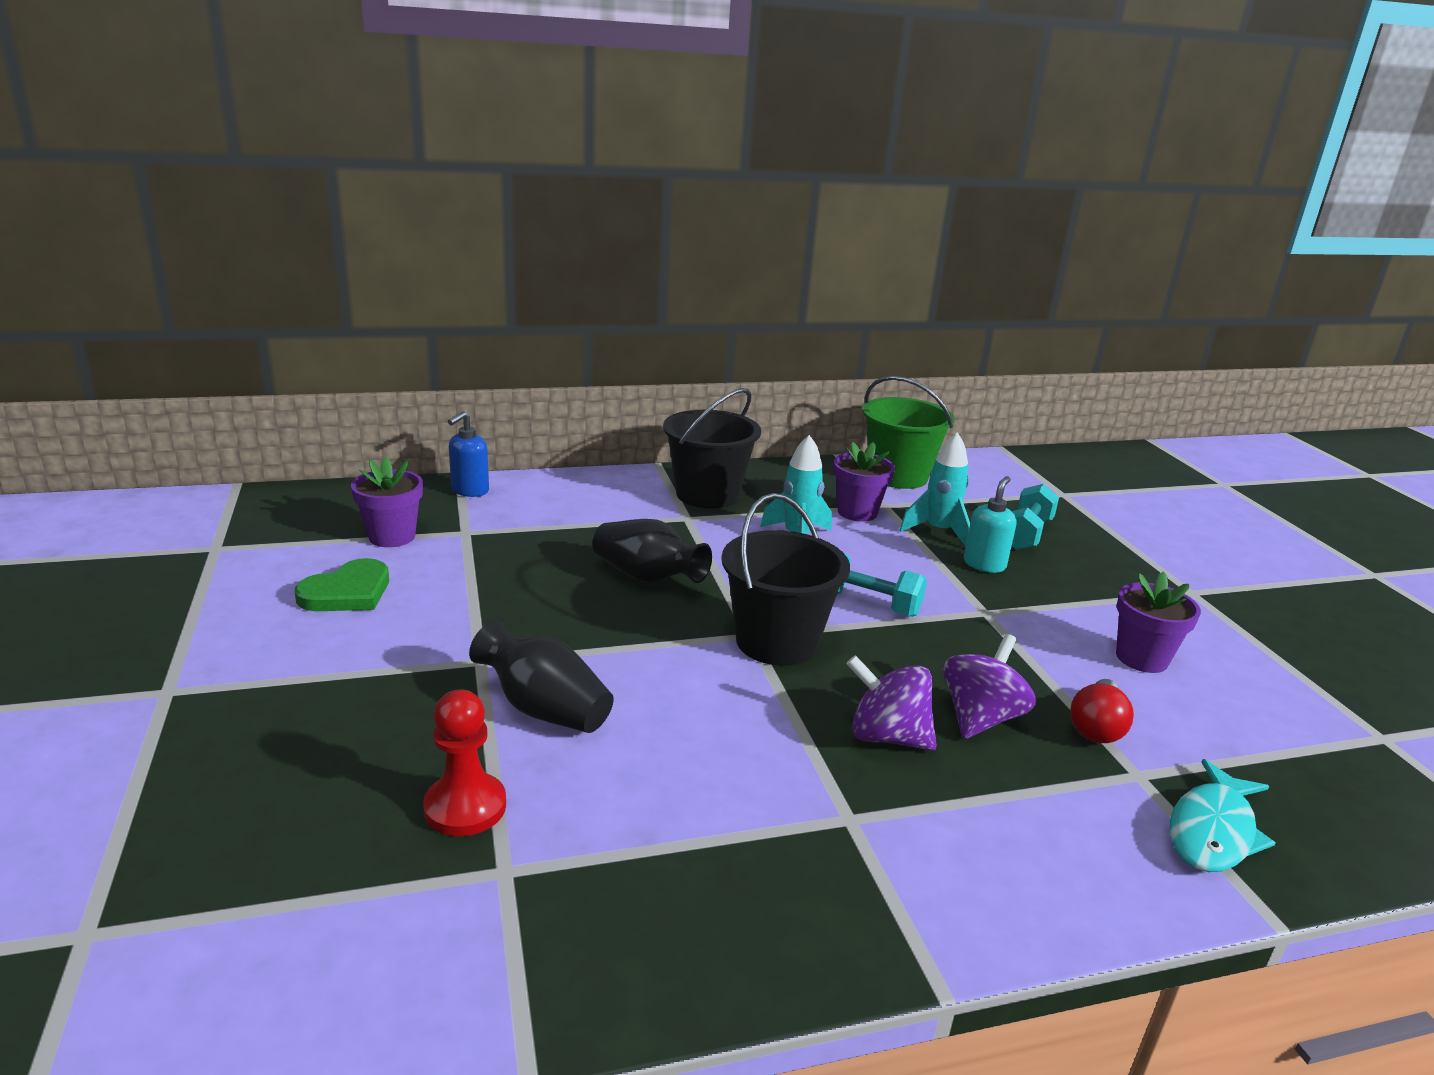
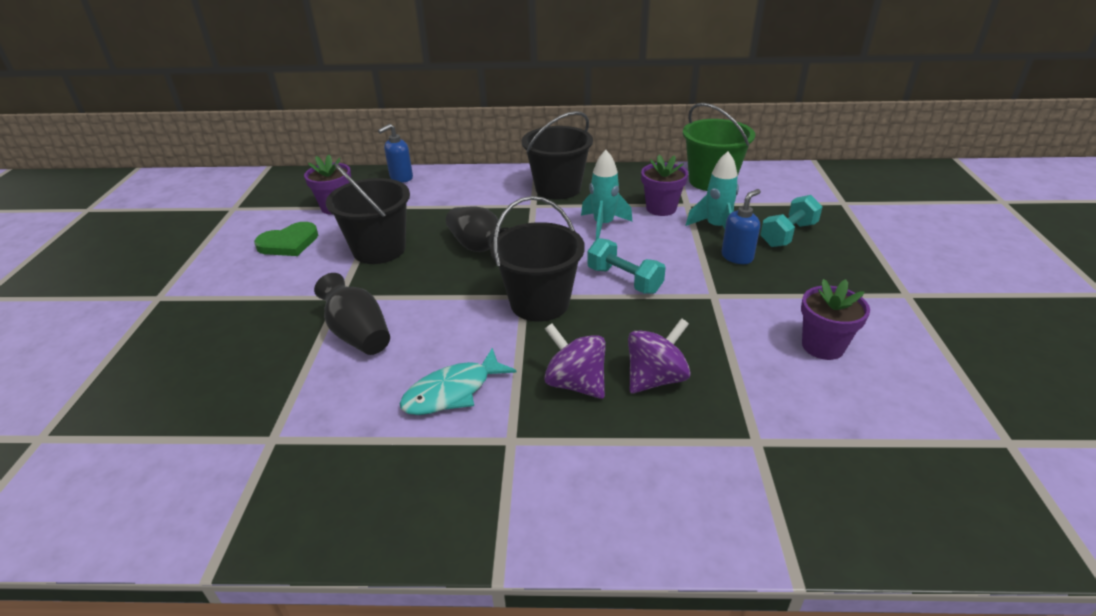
camera: 20 degrees right, 10 degrees up
red pawn [423,690,506,836] -> none
turquoise soap dispenser [964,476,1016,573] -> blue soap dispenser [721,189,761,264]
red light bulb [1070,679,1134,743] -> none
turquoise fish [1170,759,1276,872] -> turquoise fish moved to [400,348,517,415]
none -> black bucket [326,164,410,264]

